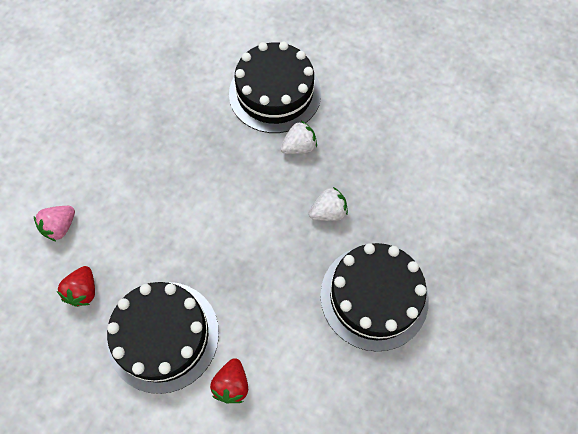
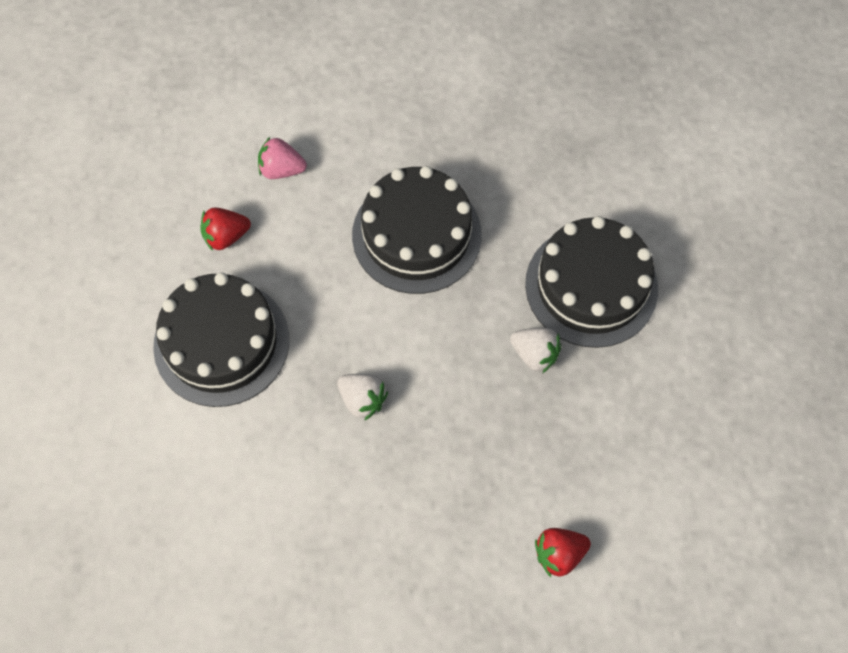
camera: 60 degrees right, 0 degrees up
red strawberry [210,358,248,403] -> red strawberry moved to [535,528,591,577]
white strawberry [309,187,348,221] -> white strawberry moved to [337,374,388,421]
black cake [320,243,429,352] -> black cake moved to [352,166,482,294]

